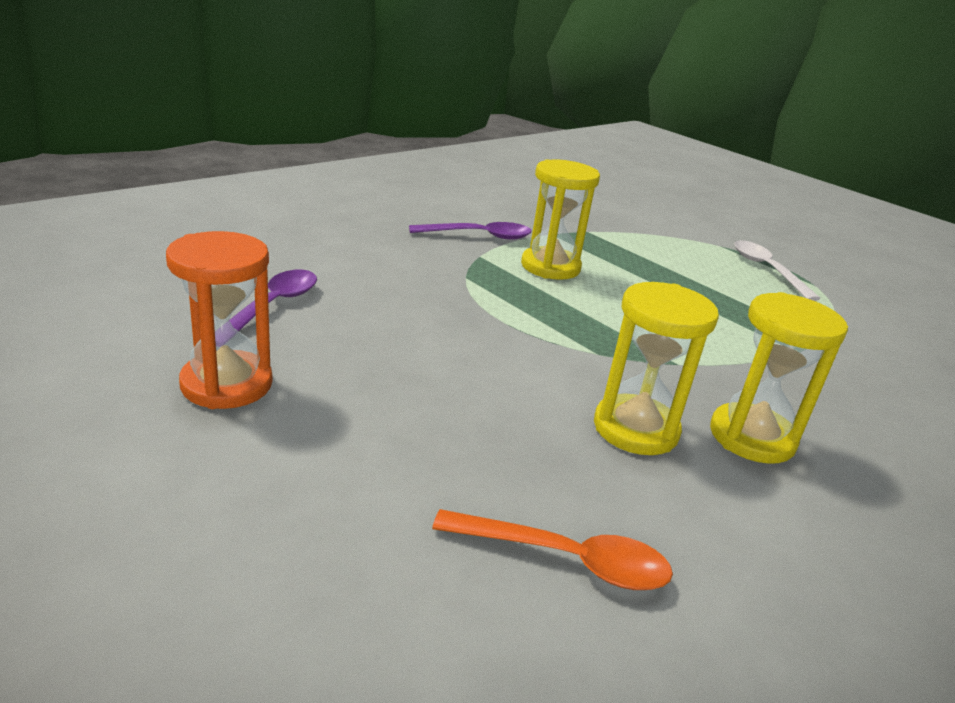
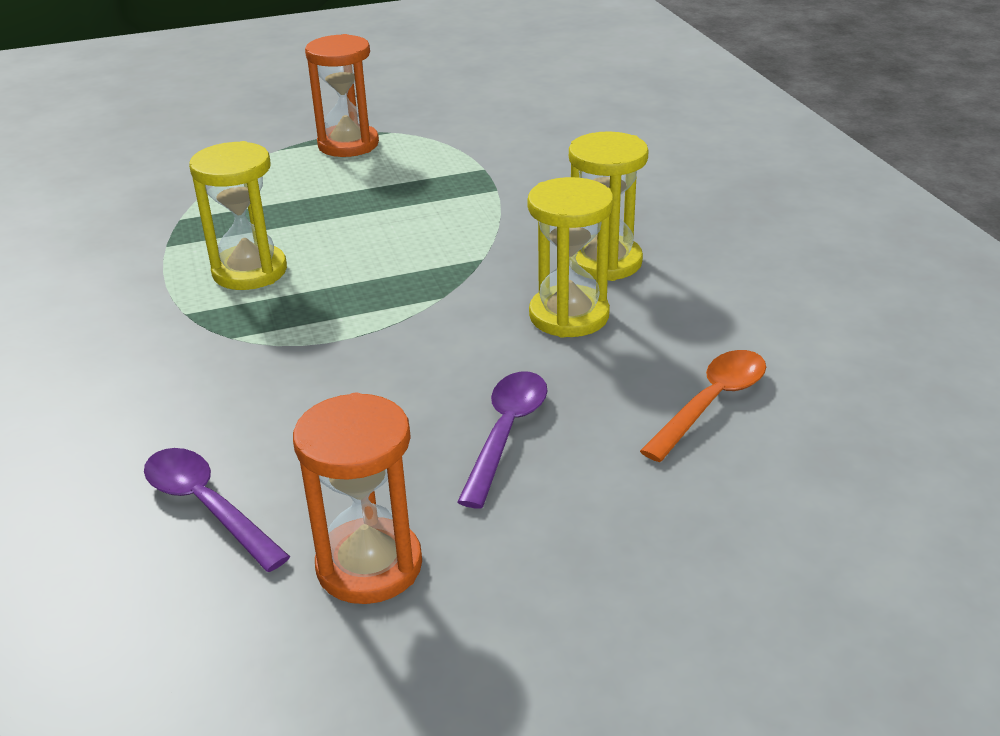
camera: 60 degrees left, 5 degrees up
purple spoon [409,222,532,240] -> purple spoon moved to [457,371,548,509]
white spoon [734,240,821,301] -> orange hourglass [305,34,379,157]

